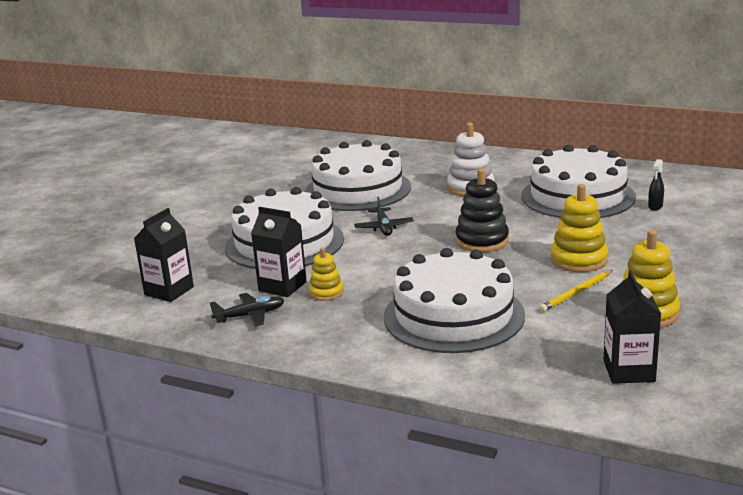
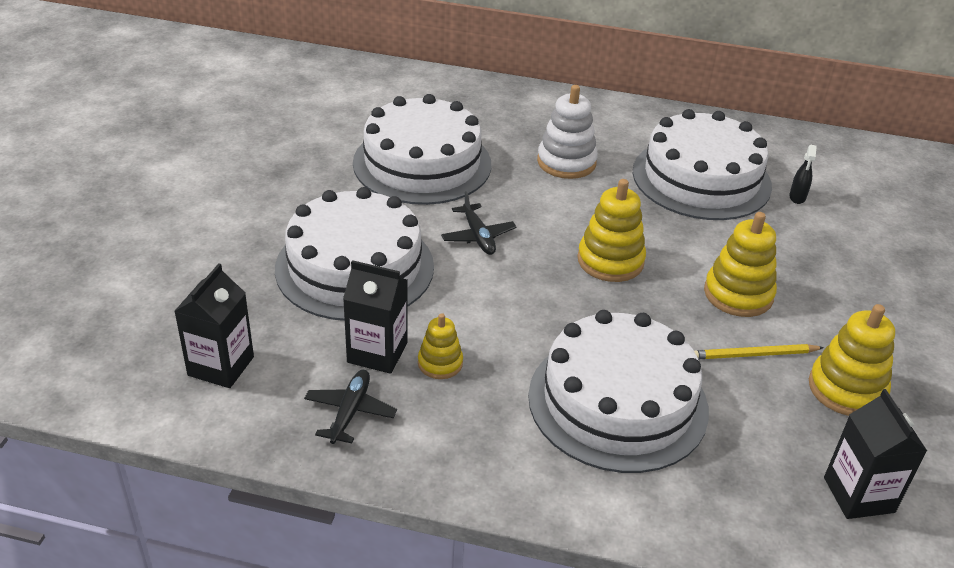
camera: 15 degrees left, 15 degrees up
black plane [209,293,285,326] -> black plane turned 45 degrees counterclockwise [304,370,397,444]
black stacking toy [455,168,509,252] -> yellow stacking toy [577,179,646,282]
yellow pencil [539,270,613,312] -> yellow pencil turned 45 degrees clockwise [694,344,824,359]

